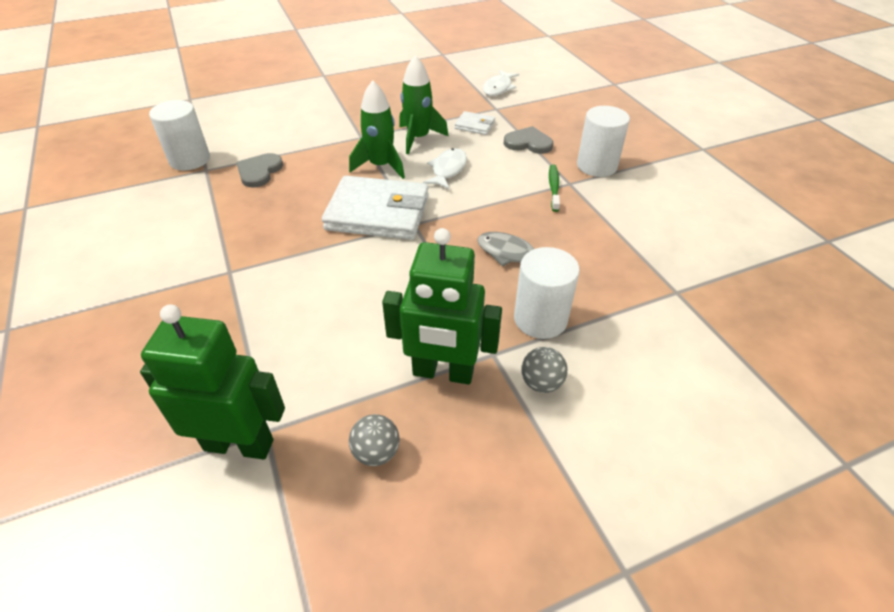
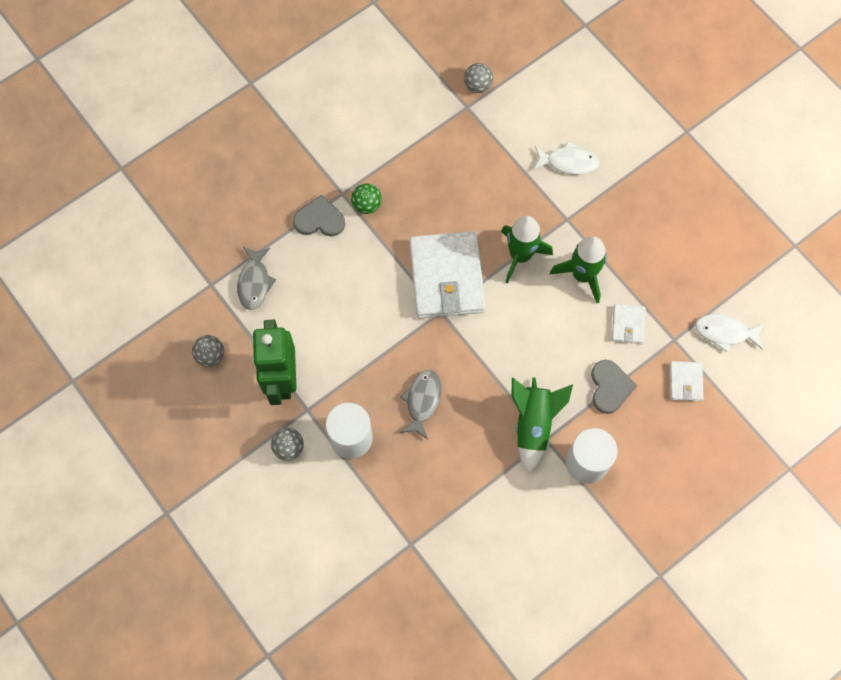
camera: 75 degrees right, 25 degrees up
green robot [140,305,285,460] -> none
white cylinder [149,100,210,170] -> grey ball [464,63,493,93]
grey heart [236,153,283,188] -> grey heart moved to [293,195,345,236]
white fish [423,148,467,189] -> white fish moved to [534,141,600,174]
green toothbrush [549,164,560,212] -> green rocket [512,377,573,474]
none -> grey fish [237,247,276,310]
none -> green ball [351,183,381,214]
none -> white wallet [670,361,704,401]

